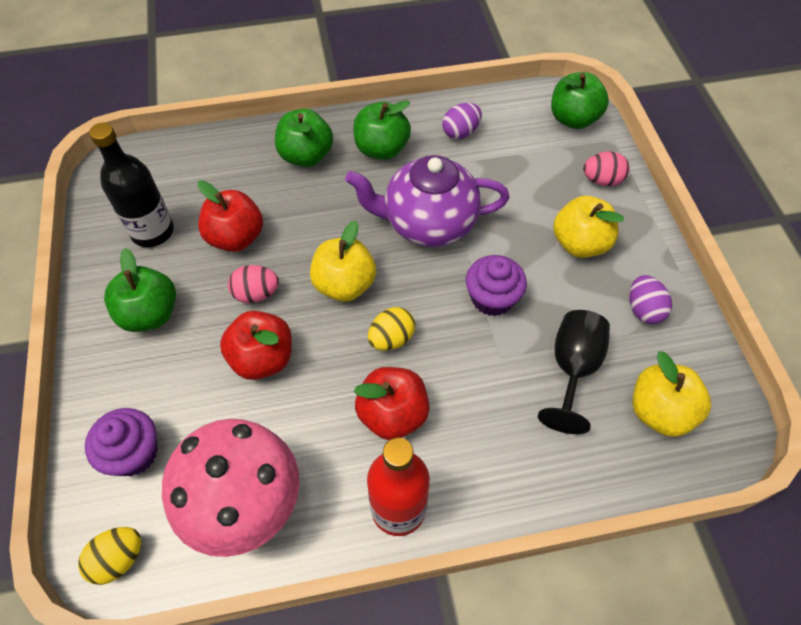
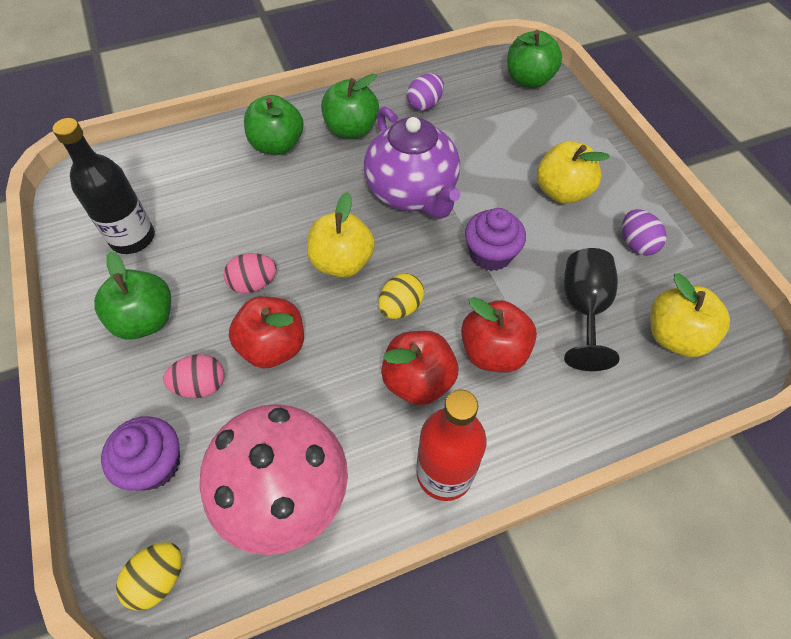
camera: 10 degrees left, 0 degrees up
red apple [197,180,263,252] -> red apple moved to [461,297,537,373]
purple teapot [345,155,509,247] -> purple teapot turned 105 degrees counterclockwise [364,106,460,218]
pink egg [583,152,630,186] -> pink egg moved to [163,354,224,398]

